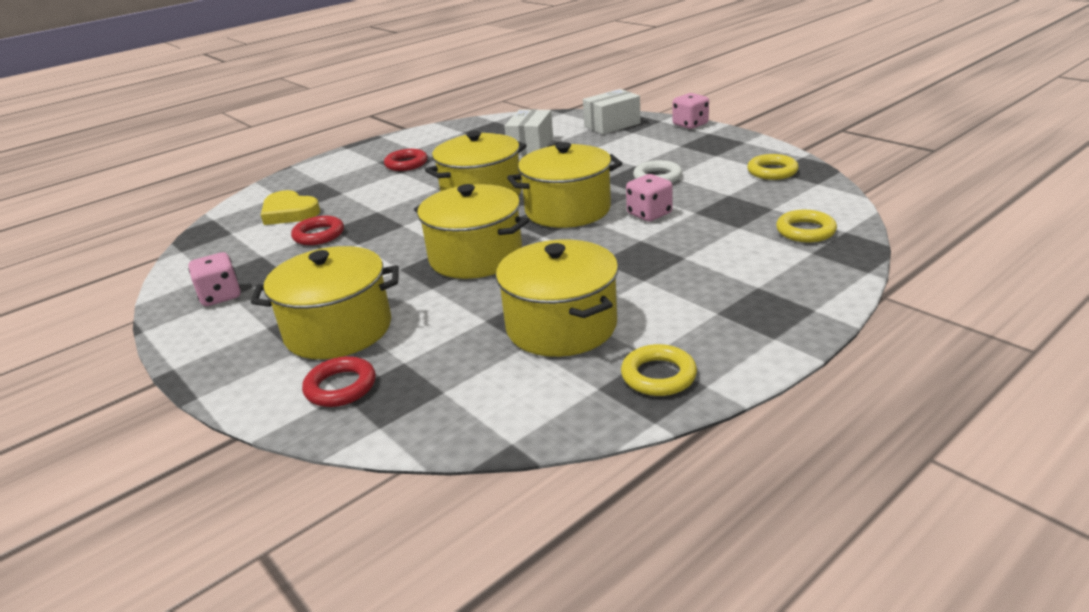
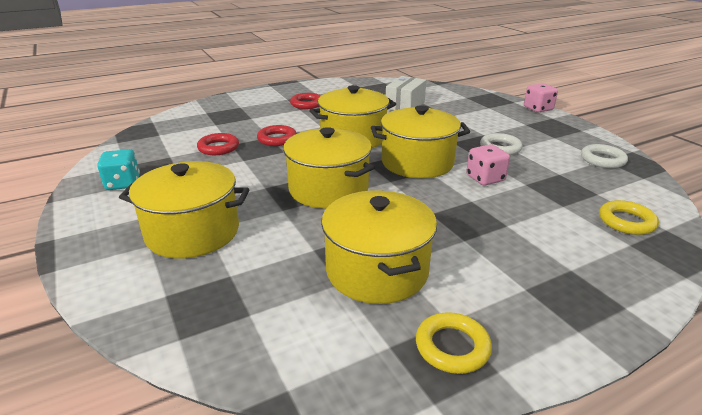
camera: 10 degrees right, 0 degrees up
pink dice [188,252,241,306] -> turquoise dice [97,149,140,190]
yellow heart [261,190,320,225] -> none
red ring [302,356,376,407] -> red ring moved to [257,125,297,146]
white box [583,89,640,134] -> none
yellow ring [747,154,799,180] -> white ring [581,144,628,168]

